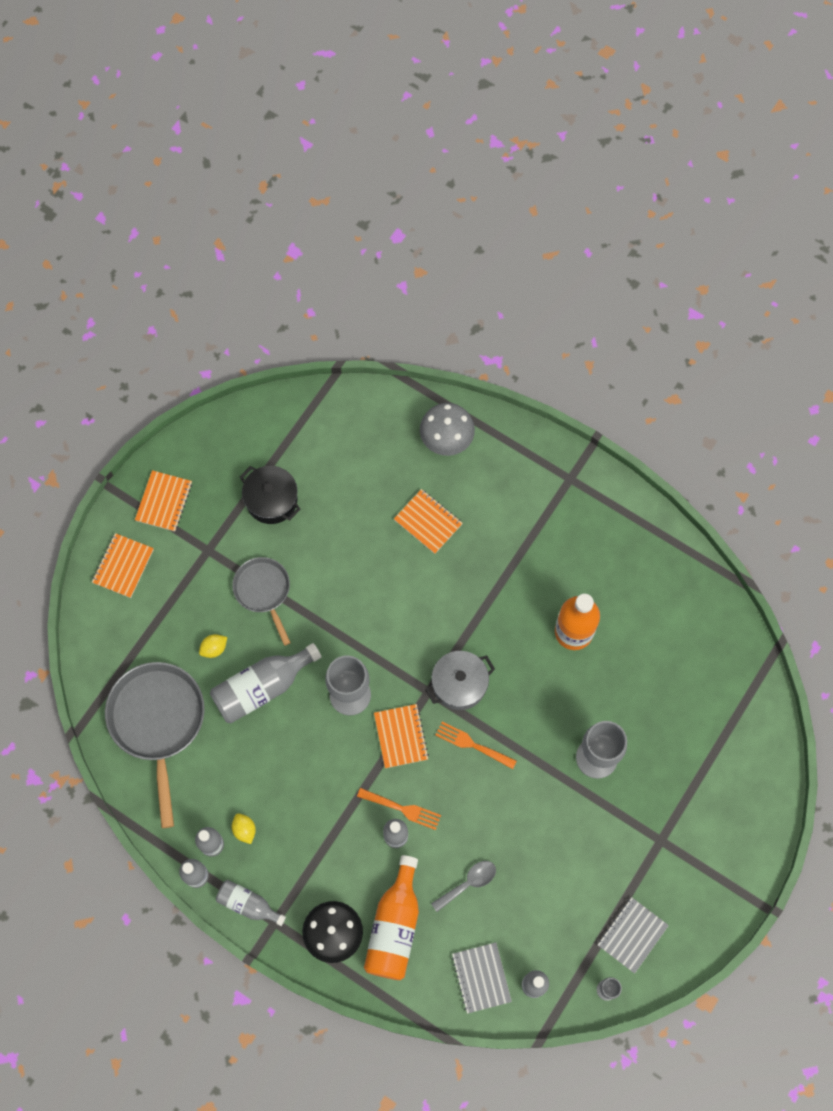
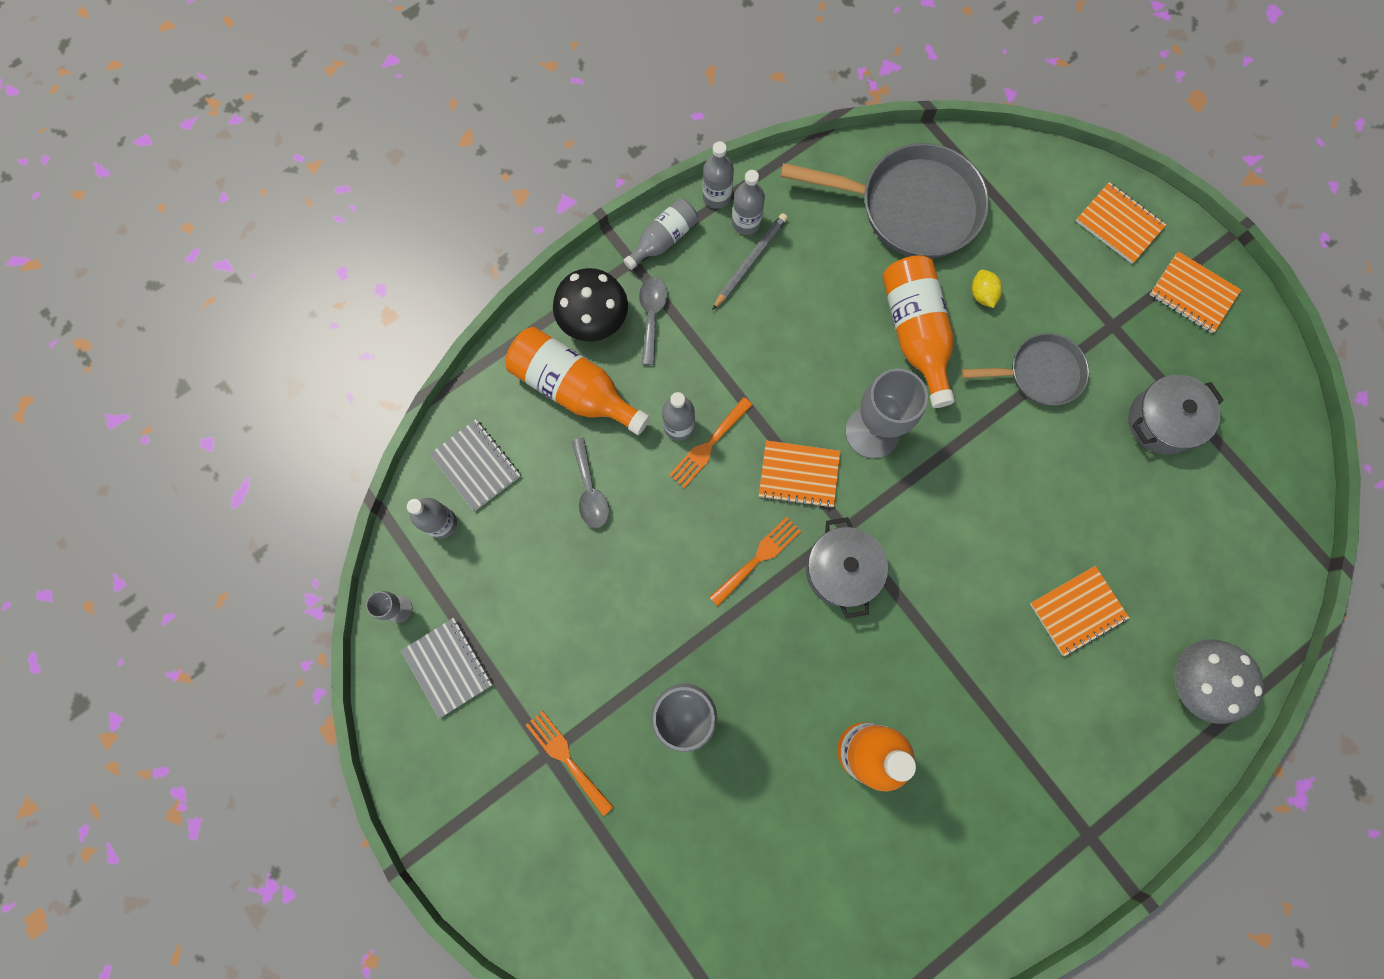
camera: 110 degrees right, 5 degrees up
grey bottle [210,643,321,724] -> orange bottle [882,255,955,408]
yellow lemon [232,813,256,844] -> grey pencil [712,213,788,310]
black pot [240,466,301,524] -> grey pot [1128,375,1224,455]
grey notebook [452,942,512,1014] -> grey notebook turned 45 degrees clockwise [429,419,520,511]
none -> orange fork [526,710,614,816]
none -> grey spoon [639,277,667,365]

